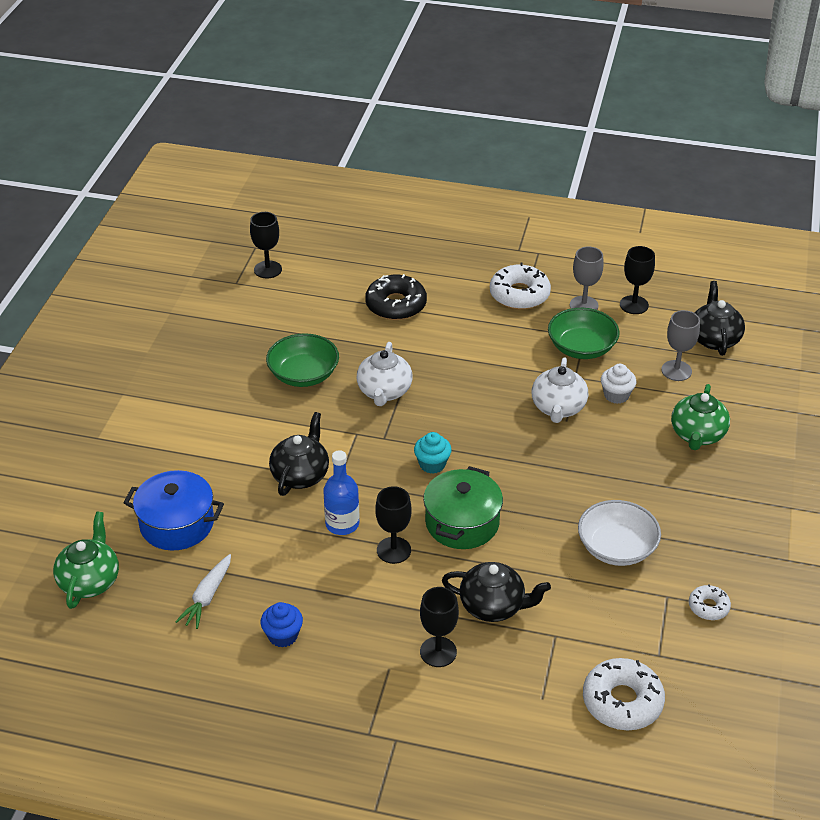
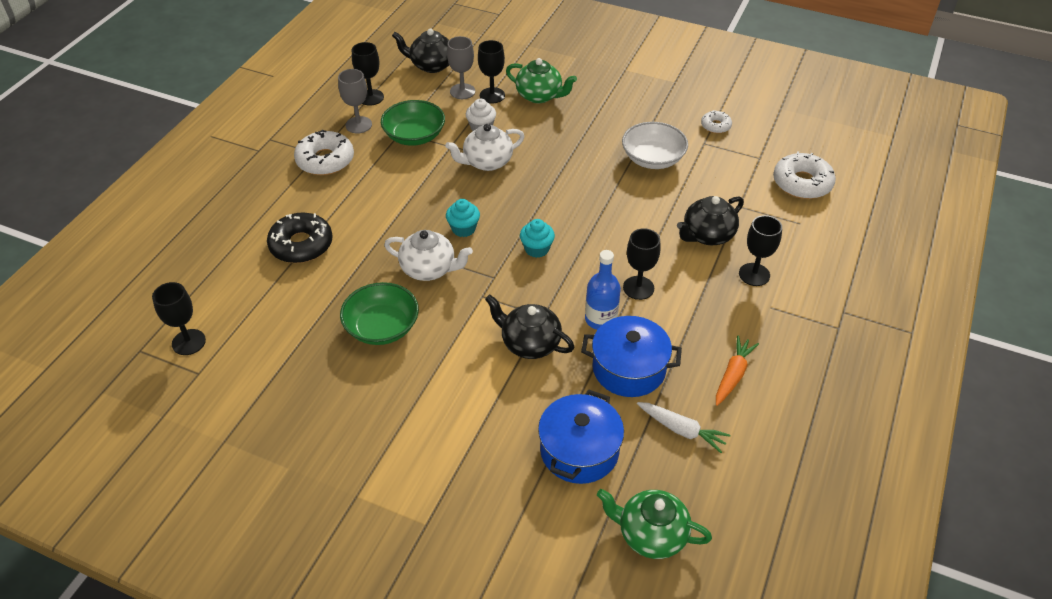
camera: 80 degrees left, 5 degrees up
blue cupcake [261,602,303,648] -> orange carrot [716,336,759,406]
green pot [423,466,503,549] -> none
black teapot [442,562,551,622] -> black teapot turned 150 degrees counterclockwise [677,196,744,245]
white teapot [532,357,588,423] -> white teapot turned 135 degrees clockwise [445,124,524,171]
none -> turquoise cupcake [446,199,480,237]
none -> black goblet [478,40,505,104]
none -> blue pot [581,316,682,397]

